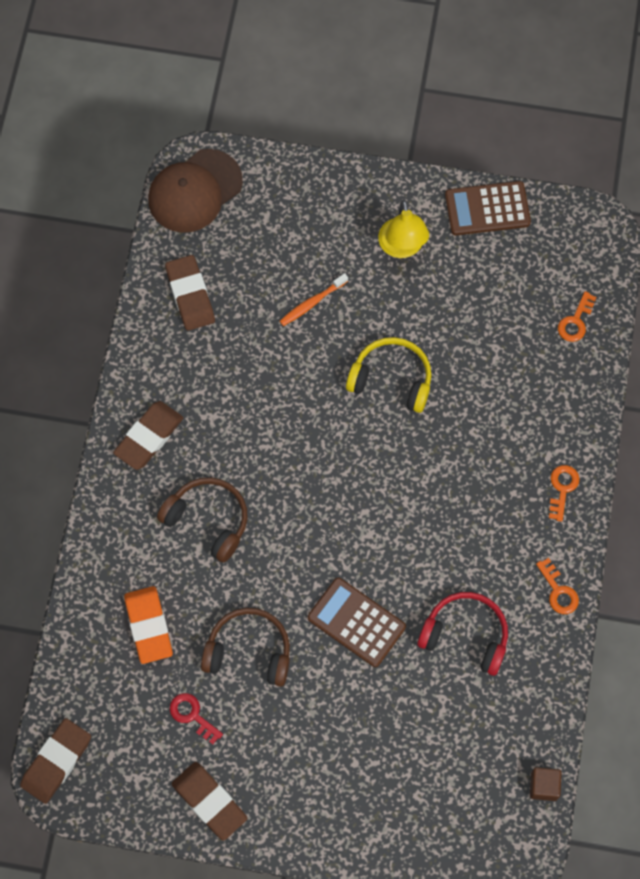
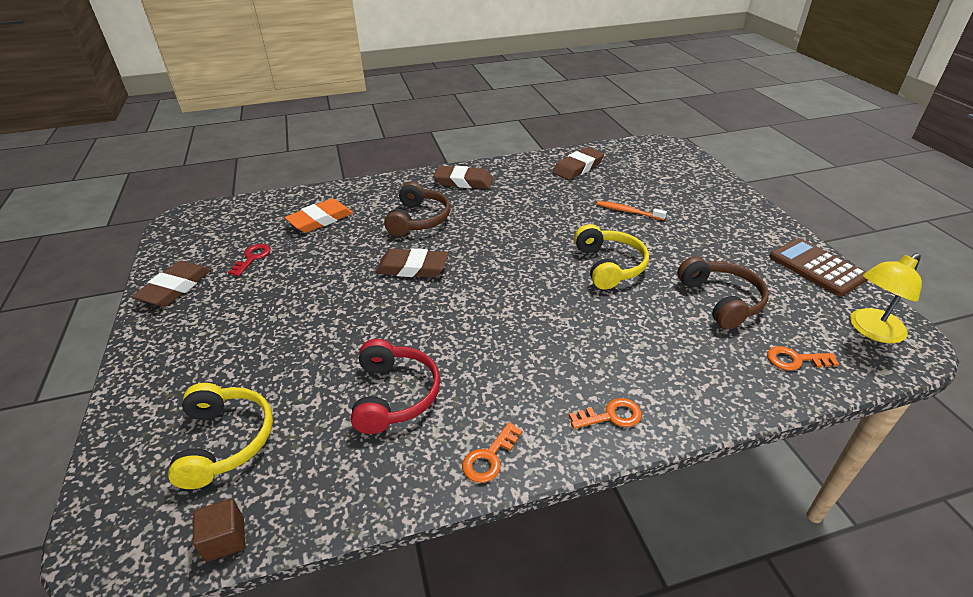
camera: 65 degrees right, 30 degrees down
brown eraser [20,718,91,804] -> brown eraser moved to [375,248,448,278]
brown cap [148,149,243,233] -> none
brown headphones [201,608,290,687] -> brown headphones moved to [677,256,769,329]
brown calculator [308,578,406,667] -> none
yellow lamp [378,200,429,258] -> yellow lamp moved to [850,253,922,343]
none -> yellow headphones [168,383,273,489]

